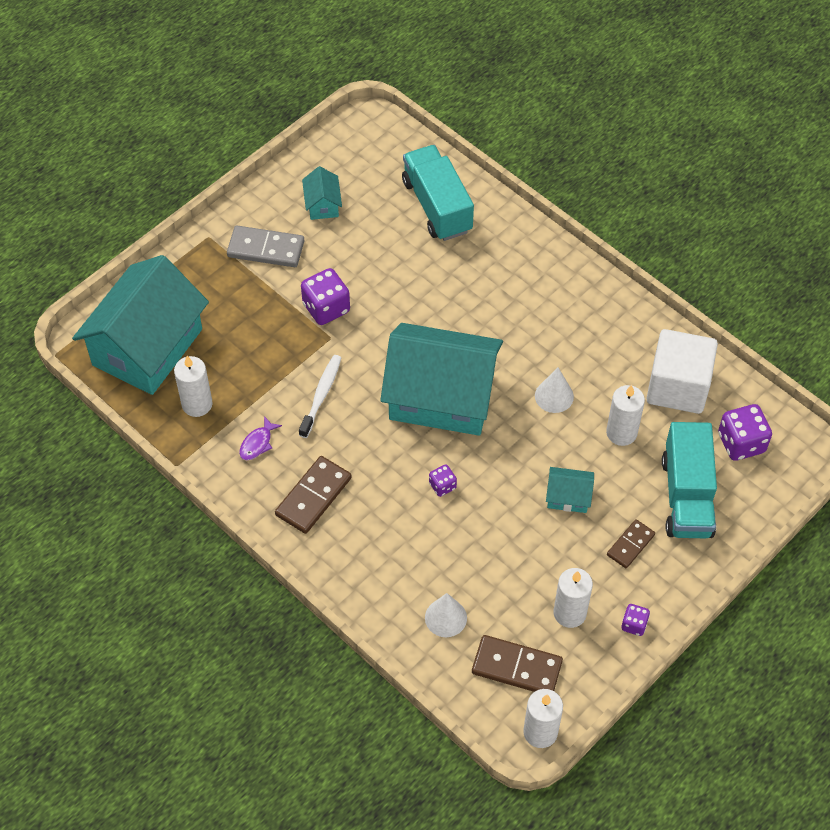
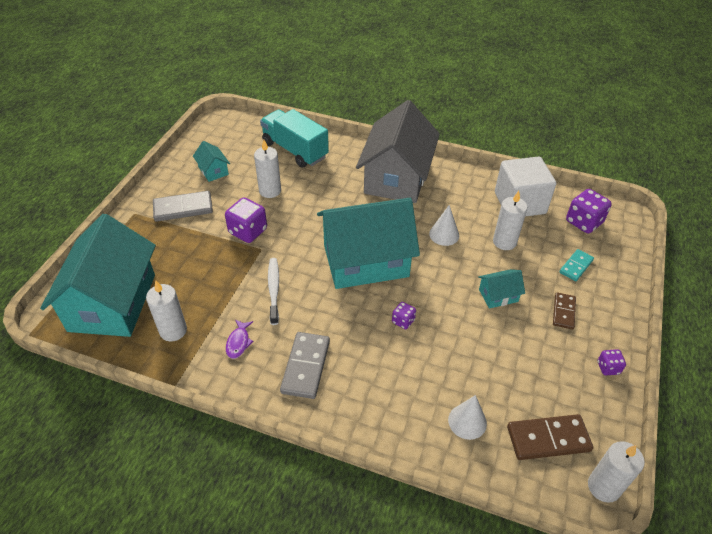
camera: 25 degrees left, 10 degrees down
brown domino [275,456,352,534] -> grey domino [280,332,330,399]
white candle [554,568,593,628] -> white candle moved to [254,140,281,198]
turquoise truck [662,422,717,539] -> turquoise domino [559,249,594,281]
none -> grey house [356,100,440,203]

